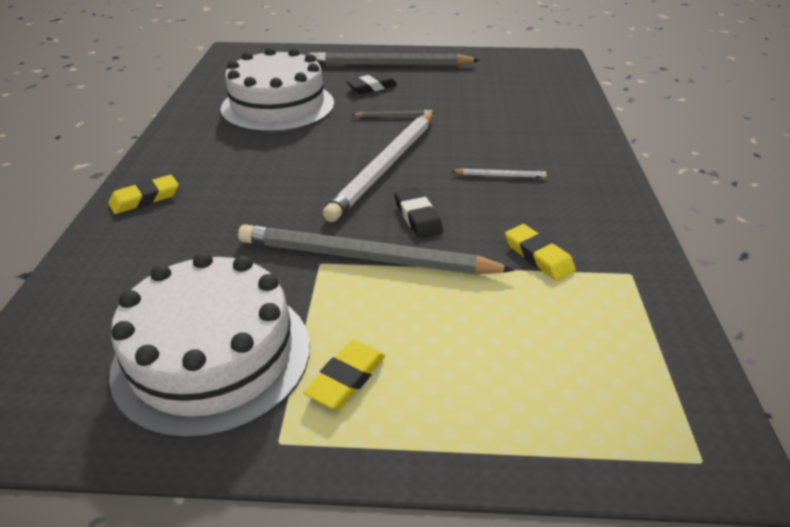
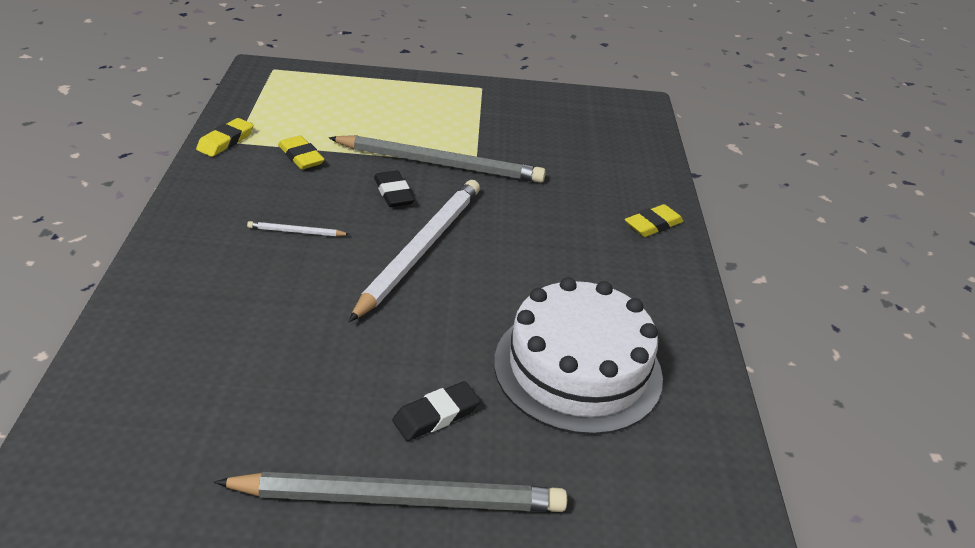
camera: 175 degrees right, 0 degrees up
white cake [109,252,310,439] -> none
yellow eraser [304,340,385,409] -> yellow eraser moved to [196,118,253,157]
grey pencil [352,110,433,117] -> none

